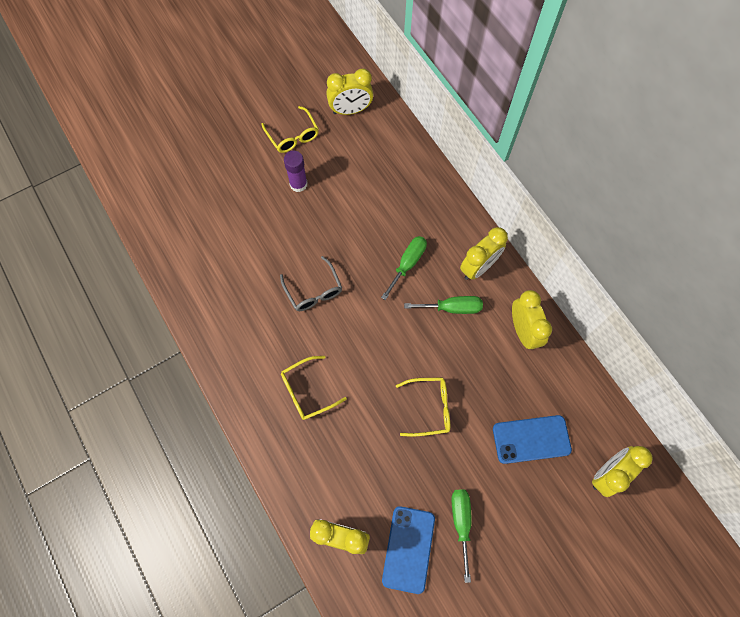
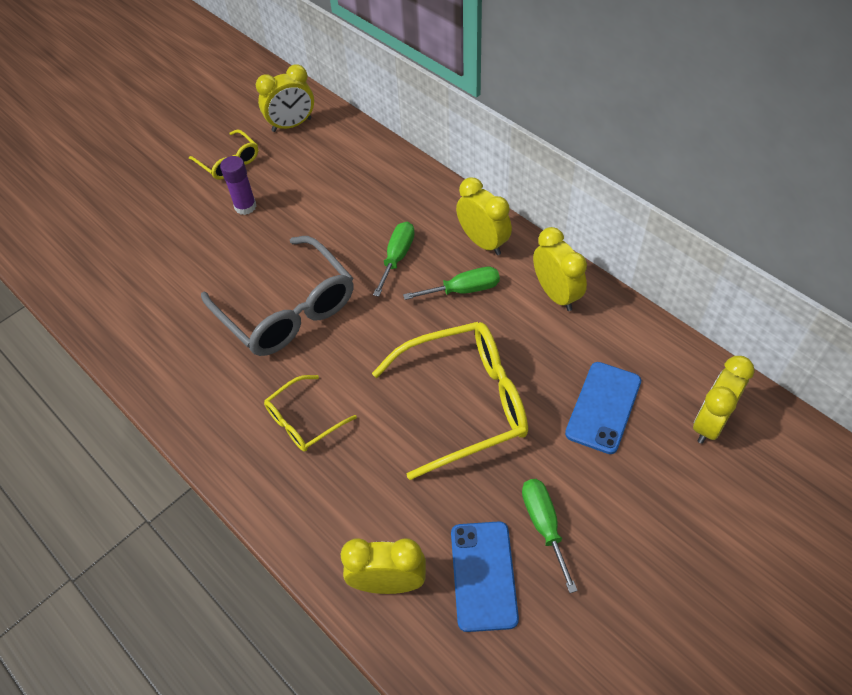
camera: 10 degrees left, 15 degrees down
grey glasses [280,256,342,311] -> grey glasses [201,236,354,356], size x1.89
yellow glasses [396,378,450,437] -> yellow glasses [372,322,528,480], size x1.89
yellow clock [460,227,508,280] -> yellow clock turned 75 degrees counterclockwise [456,177,512,255]
blue phone [493,415,572,464] -> blue phone turned 45 degrees counterclockwise [565,362,641,454]

